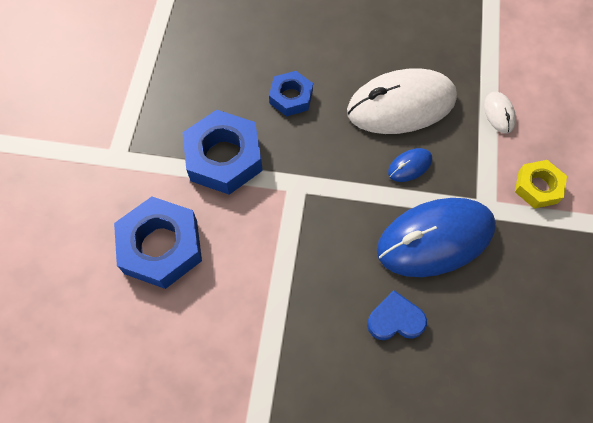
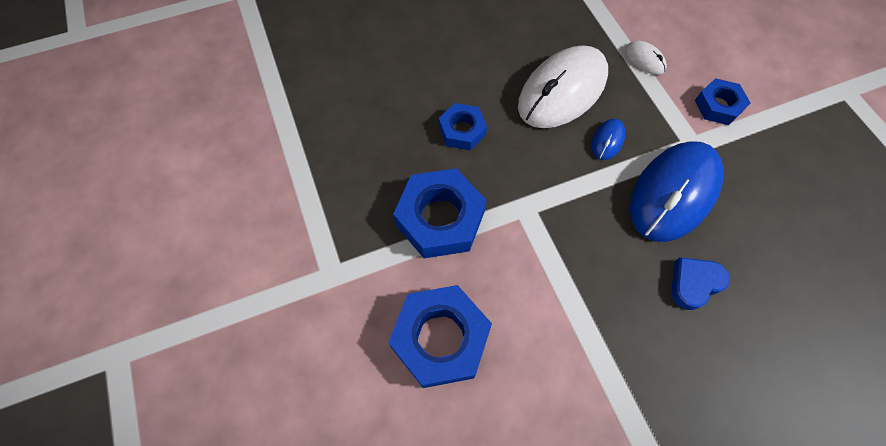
camera: 30 degrees left, 0 degrees up
yellow nut [515,160,567,209] -> blue nut [695,78,750,125]

